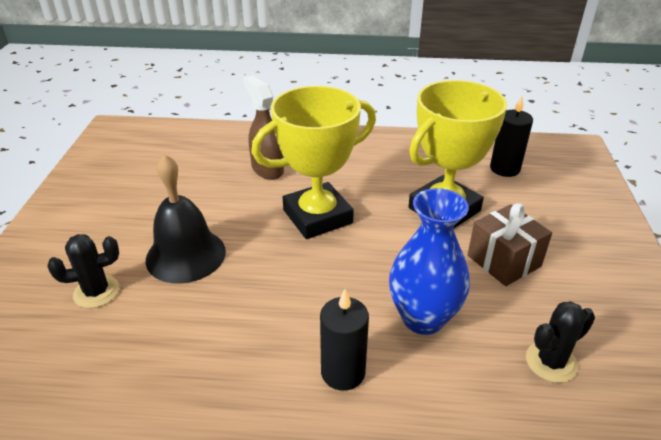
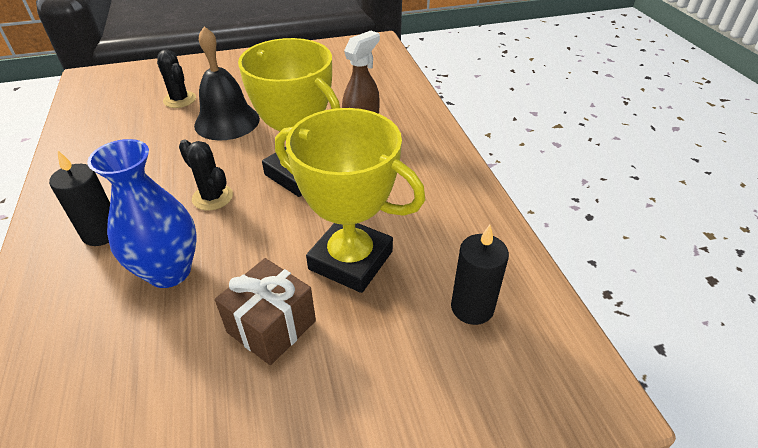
camera: 70 degrees right, 5 degrees up
black cactus [526,301,595,383] -> black cactus moved to [179,140,233,211]

